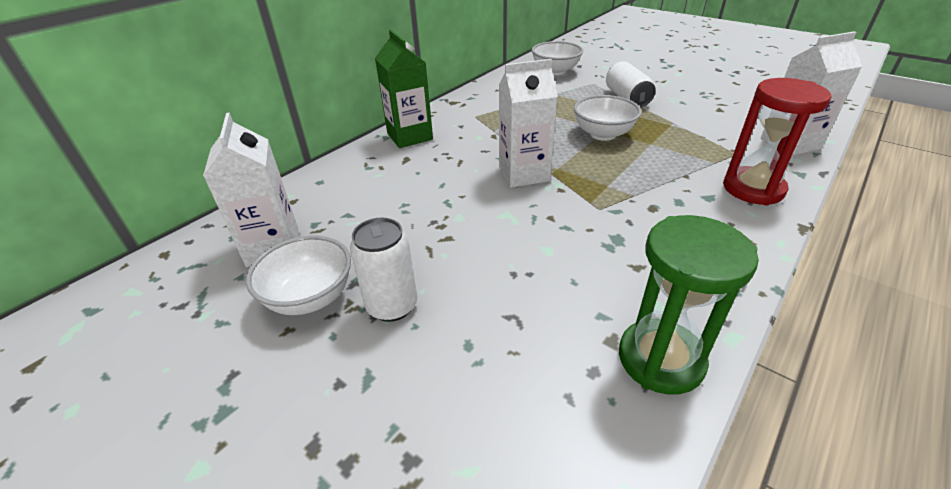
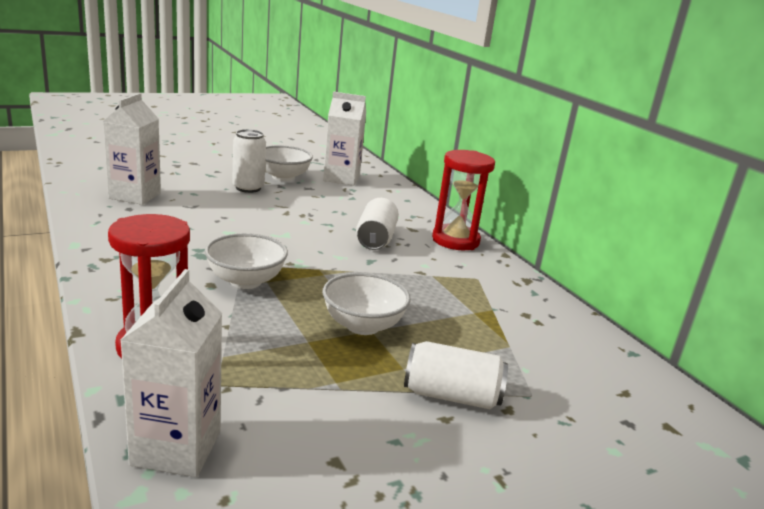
camera: 110 degrees right, 15 degrees down
green carton [375,30,433,148] -> red hourglass [432,150,495,250]
white carton [499,59,558,188] -> white carton moved to [103,93,161,205]
white bowl [532,41,583,75] -> white bowl moved to [205,233,288,289]
green hourglass [619,215,759,395] -> none
none -> white can [356,198,399,250]

